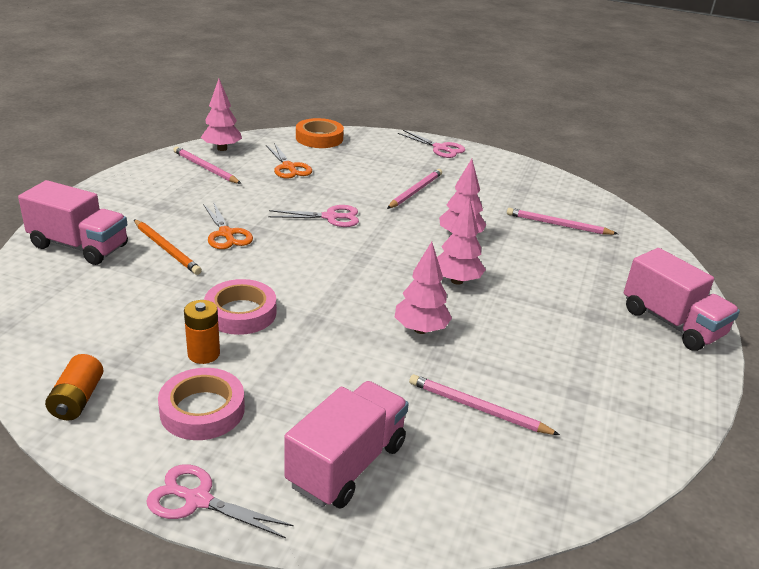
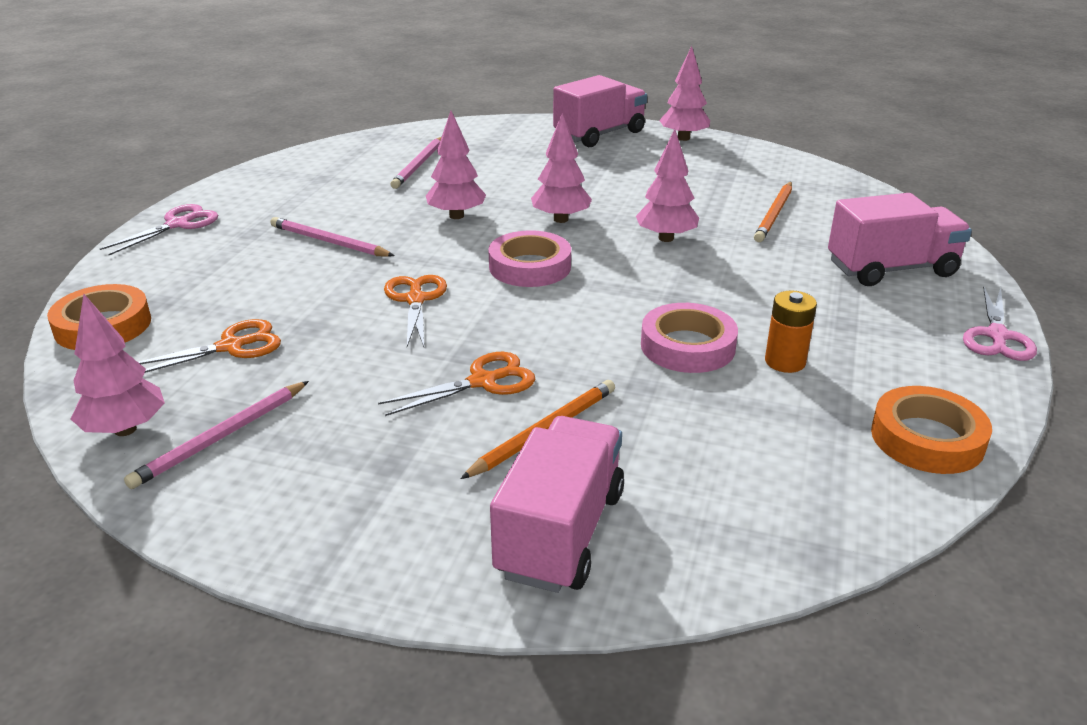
camera: 90 degrees left, 0 degrees up
orange battery [45,354,103,420] -> orange tape [871,386,992,474]
pink tape [158,368,245,440] -> pink tape moved to [488,230,571,287]
pink scissors [268,205,359,227] -> orange scissors [384,275,447,347]
pink truck [284,381,409,508] -> pink truck turned 135 degrees clockwise [828,193,972,286]
pink pencil [409,374,560,435] -> orange pencil [754,182,792,242]
none -> pink tree [659,46,710,141]

